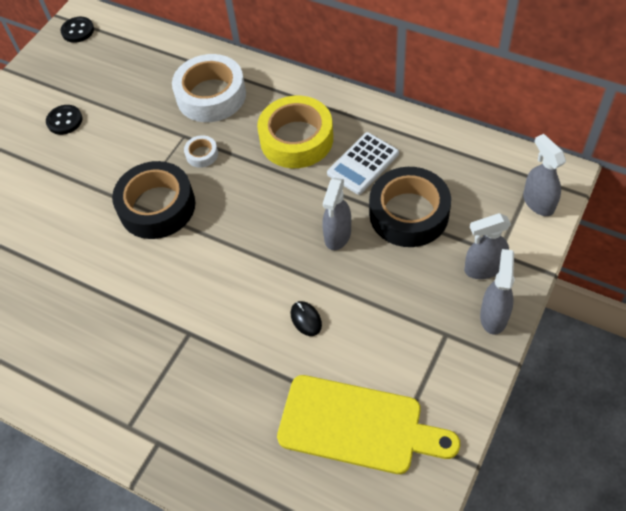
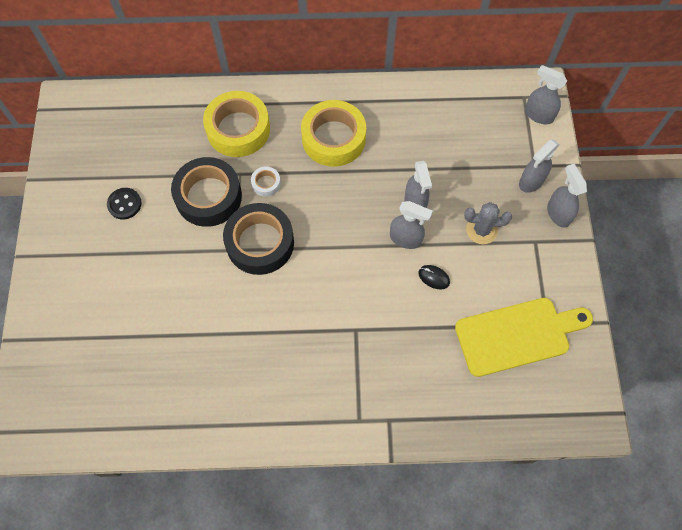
camera: 35 degrees left, 10 degrees up
black button [60,17,94,43] -> none
white tape [172,54,246,122] -> yellow tape [203,91,270,157]
white calculator [327,132,399,195] -> none
black tape [369,167,451,247] -> black tape moved to [171,157,242,227]
none -> grey spray bottle [390,201,433,249]
none -> grey cactus [464,202,512,244]

